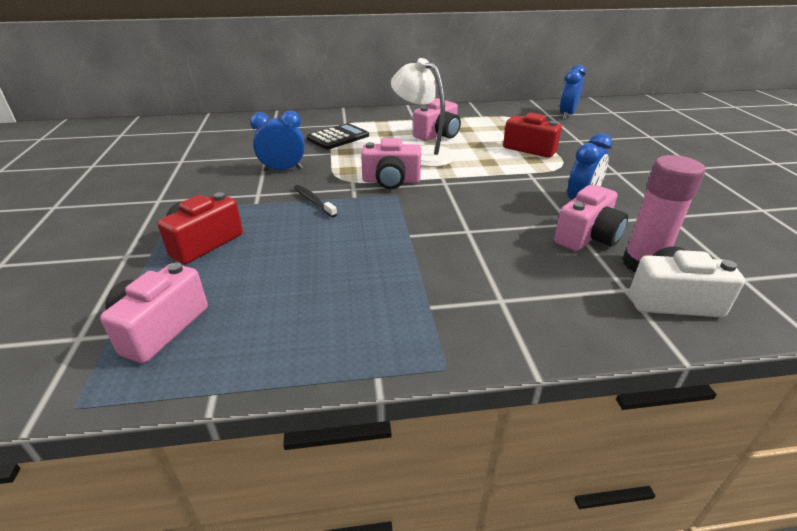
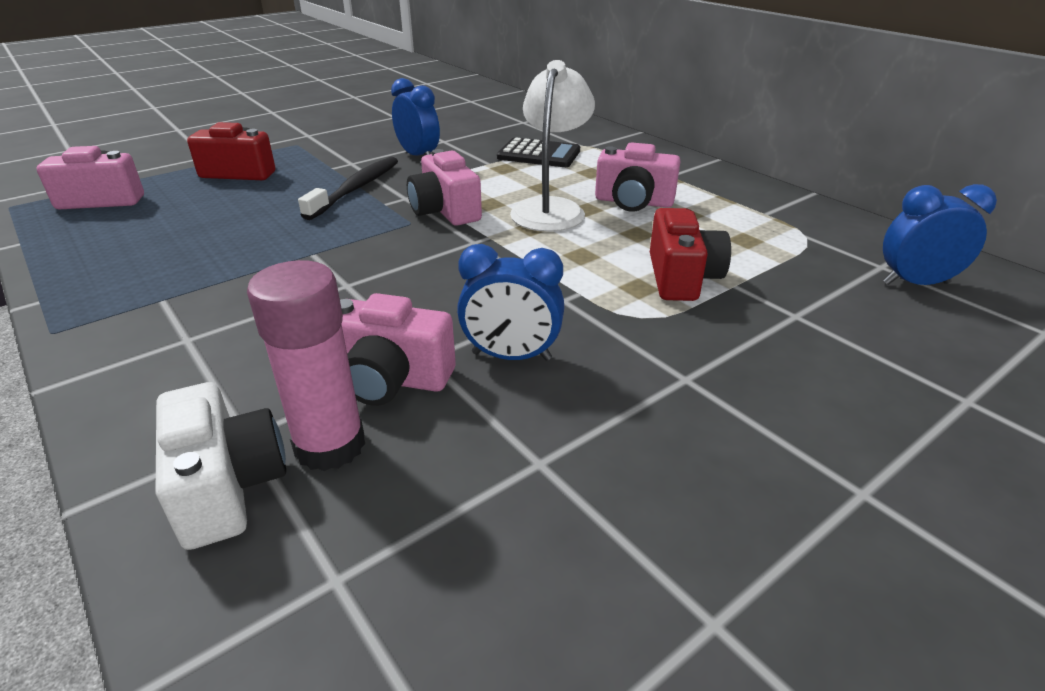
camera: 60 degrees right, 0 degrees up
black toothbrush [294,185,337,217] -> black toothbrush [298,157,398,220], size x1.66

